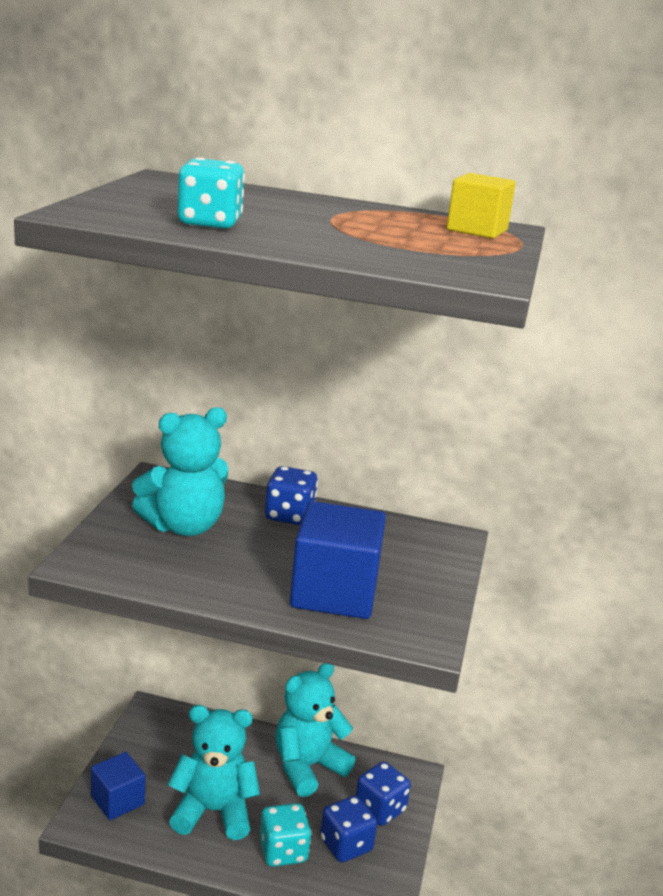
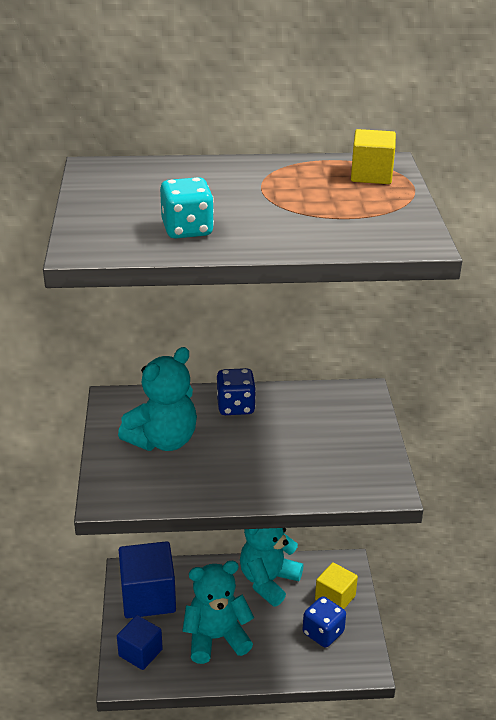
camera: 15 degrees left, 10 degrees up
turquoise dice [260,803,311,867] -> none
blue cube [290,501,386,619] -> blue cube moved to [119,541,176,618]
blue dice [356,762,411,826] -> yellow cube [315,562,358,609]

